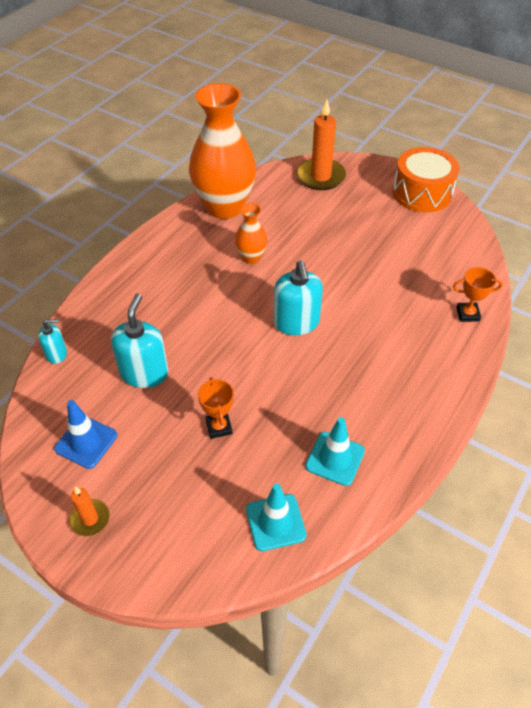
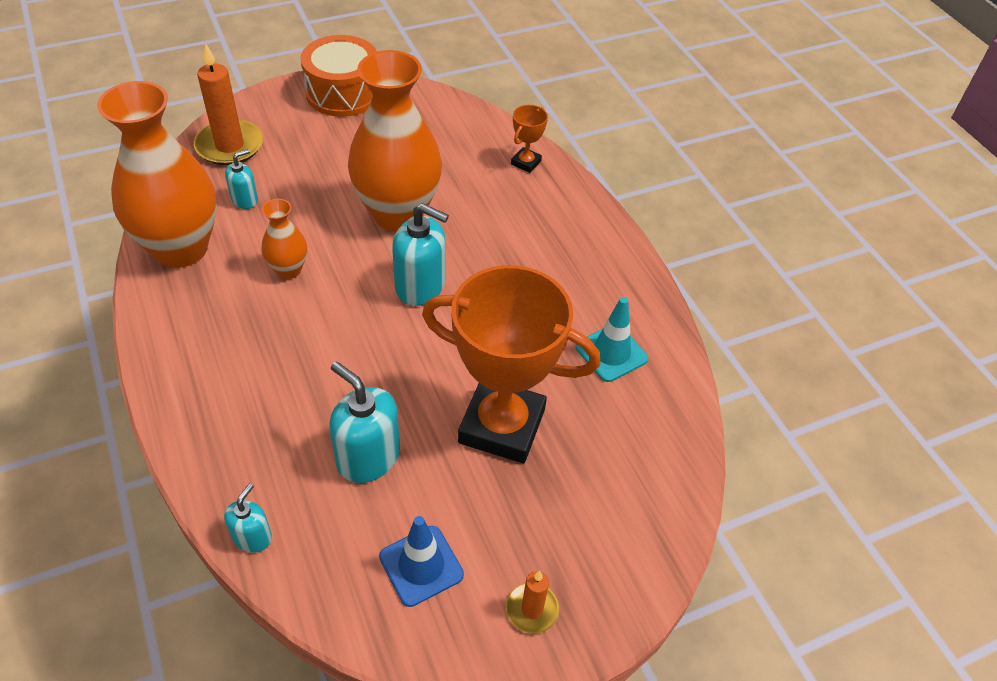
camera: 60 degrees left, 0 degrees up
orange trophy [198,377,234,439] -> orange trophy [422,265,600,463], size x2.42
turquoise traffic cone [246,484,306,551] -> none
none -> turquoise soap dispenser [225,149,258,209]
none -> orange vase [348,50,442,231]

